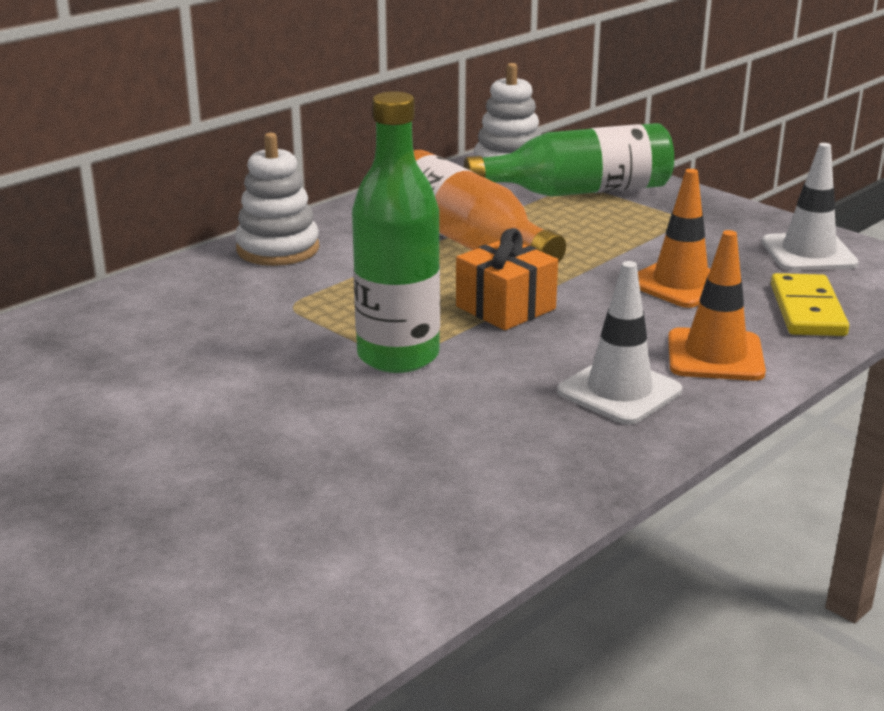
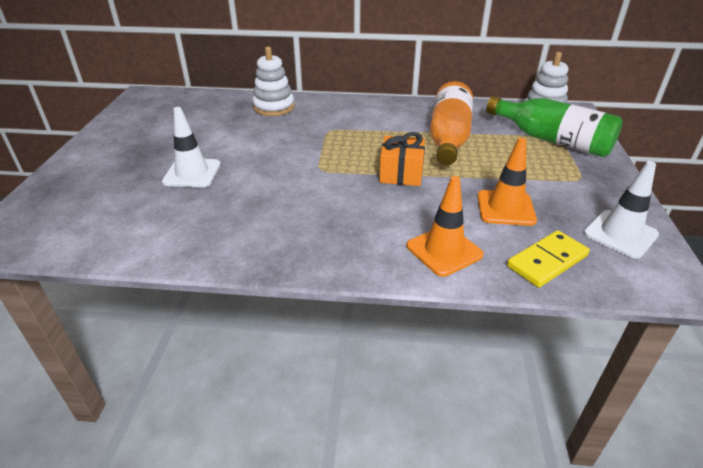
camera: 50 degrees right, 10 degrees up
white stacking toy [235,133,319,266] -> white stacking toy moved to [252,46,295,116]
green bottle [352,91,440,373] -> none
white traffic cone [557,261,682,425] -> white traffic cone moved to [162,107,221,187]

